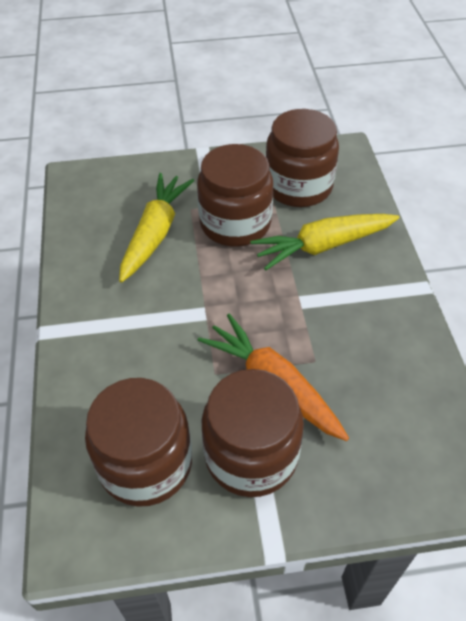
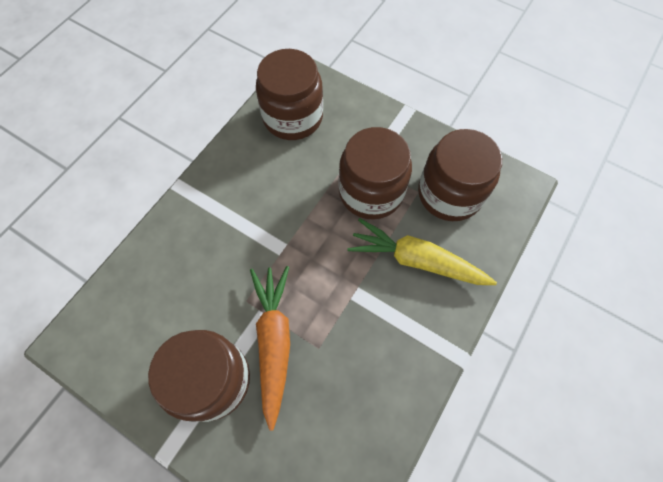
camera: 40 degrees right, 15 degrees up
brown jar [85,378,192,507] -> brown jar moved to [256,49,323,140]
yellow carrot [119,173,194,283] -> none

